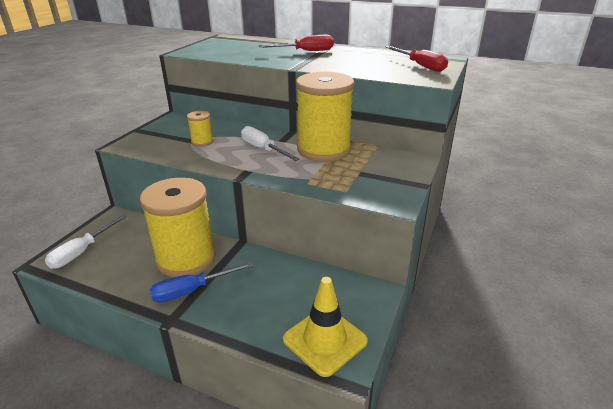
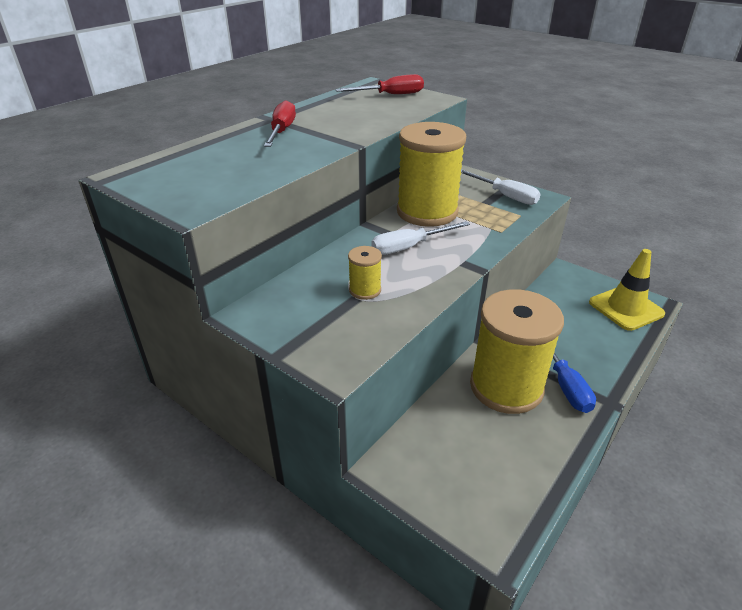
camera: 75 degrees left, 5 degrees up
white screwdriver [45,215,127,269] -> white screwdriver moved to [461,169,540,205]

